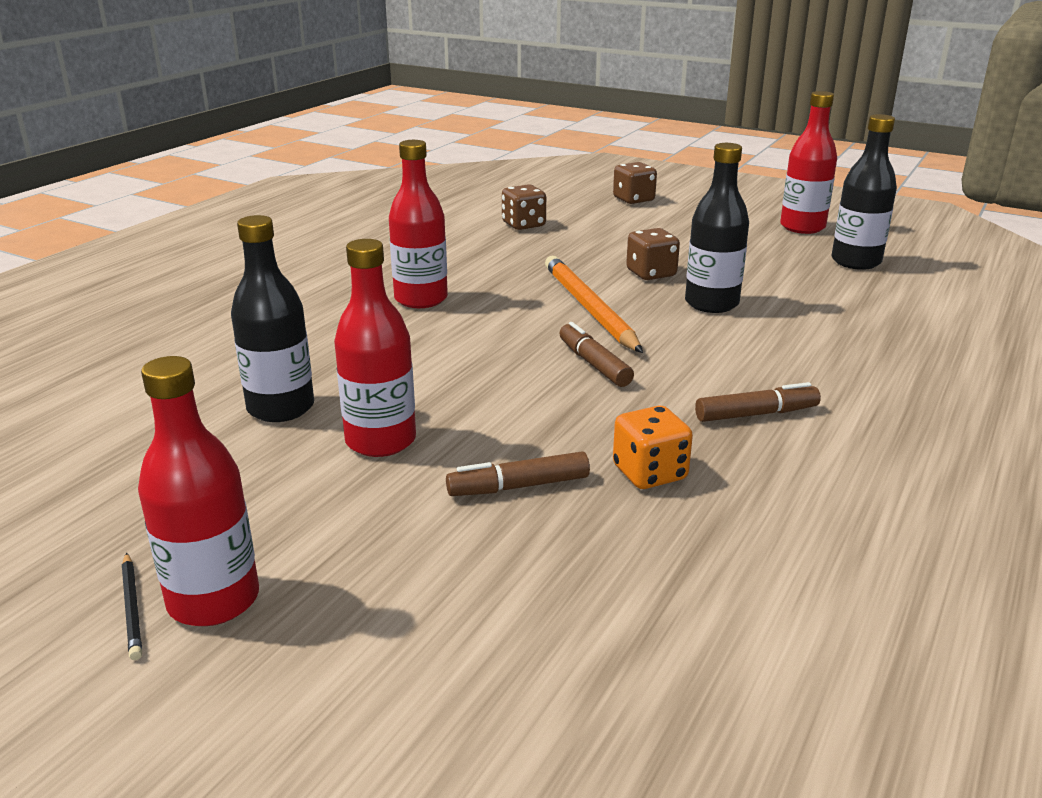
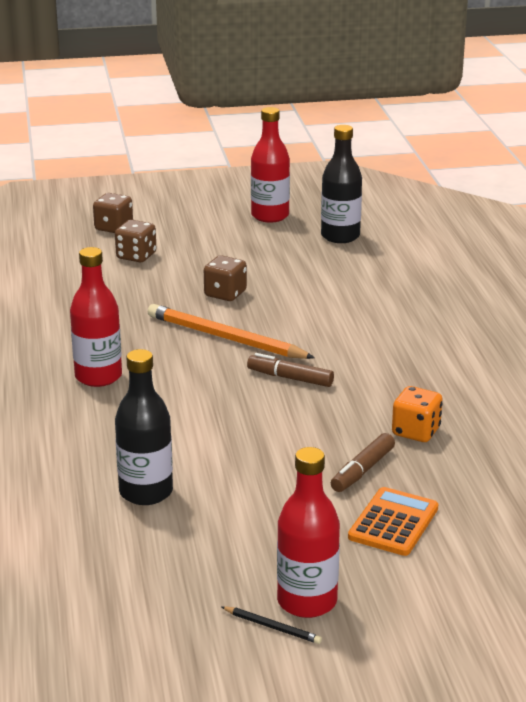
camera: 40 degrees left, 0 degrees up
red bottle [334,239,416,457] -> none
brown dice [502,184,546,230] -> brown dice moved to [115,220,156,262]
black bottle [685,143,749,313] -> none
brown marker [695,382,821,422] -> none
none -> orange calculator [348,487,438,556]

